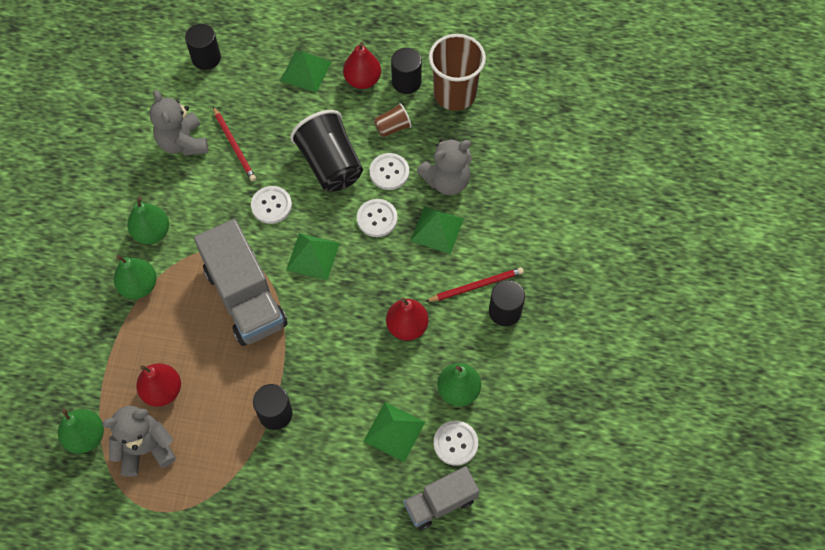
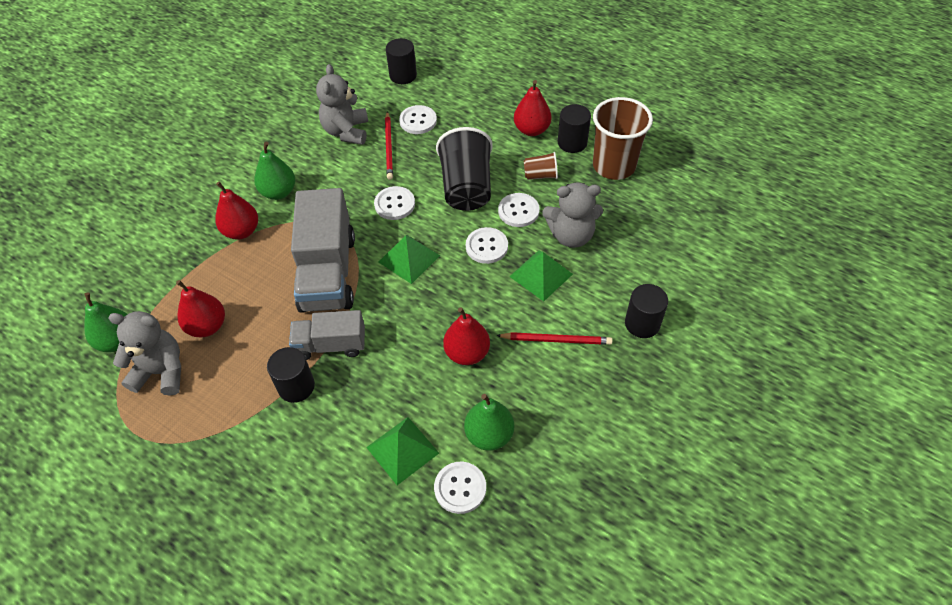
camera: 25 degrees right, 10 degrees down
green pear [114,255,157,299] -> red pear [215,182,258,239]
green pyramid [280,51,331,93] -> none
grey truck [403,466,479,530] -> grey truck moved to [289,310,365,360]
black cylinder [489,280,525,326] -> black cylinder moved to [625,284,668,338]
none -> white button [399,105,437,134]

